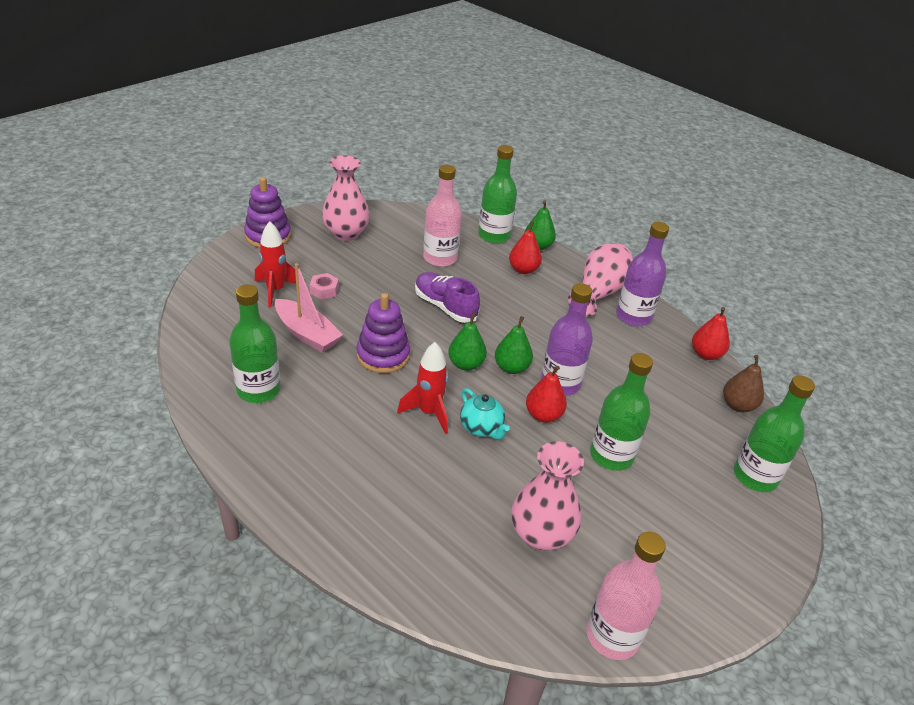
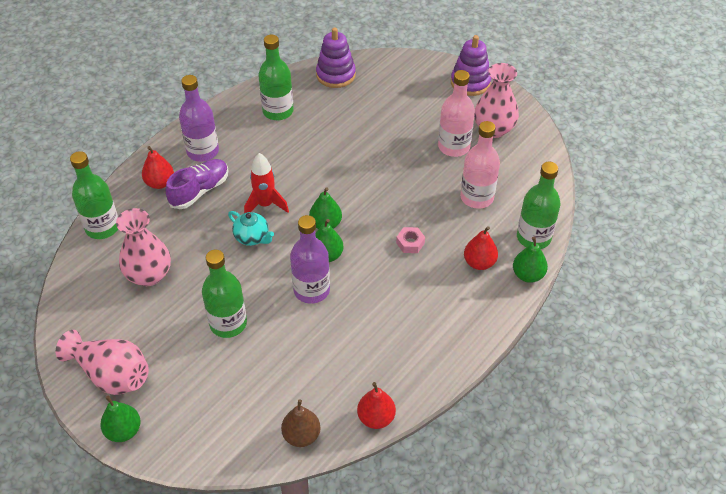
camera: 90 degrees right, 10 degrees up
red rocket [255,221,296,308] -> none
pink boat [275,263,343,353] -> none
pink nut [309,273,339,299] -> pink nut moved to [396,227,425,253]
purple stacking toy [356,293,410,373] -> purple stacking toy moved to [316,27,356,88]
purple shoe [415,272,480,323] -> purple shoe moved to [166,159,228,209]
turquoise teapot [460,388,510,440] -> turquoise teapot turned 105 degrees counterclockwise [228,211,274,246]
red pear [526,366,567,423] -> red pear moved to [142,146,174,189]
pink vase [568,243,633,316] -> pink vase moved to [56,330,149,395]
pink bottle [586,532,666,660] -> pink bottle moved to [438,70,475,157]
purple bottle [616,222,669,326] -> purple bottle moved to [179,75,219,162]
green bottle [734,375,815,492] -> green bottle moved to [70,151,118,239]
none -> green pear [100,395,141,442]

